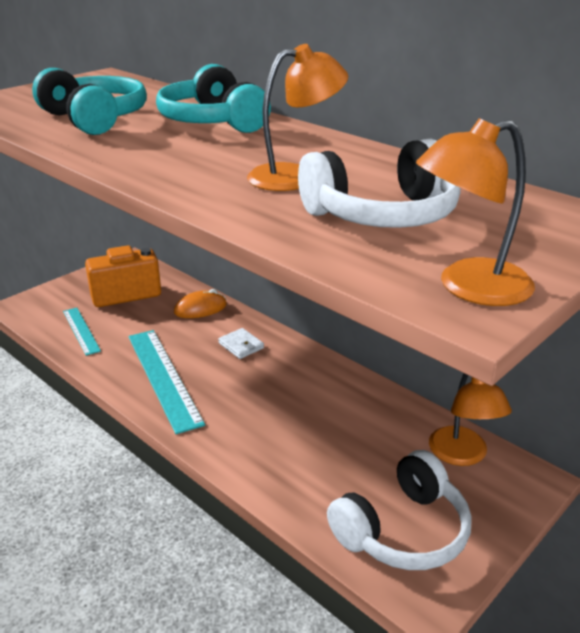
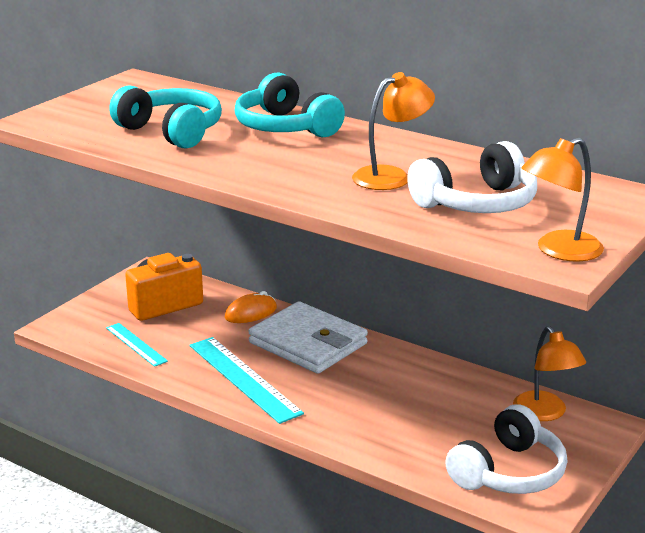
camera: 10 degrees left, 5 degrees down
white wallet [218,328,264,359] -> white wallet [248,301,368,374], size x2.49

